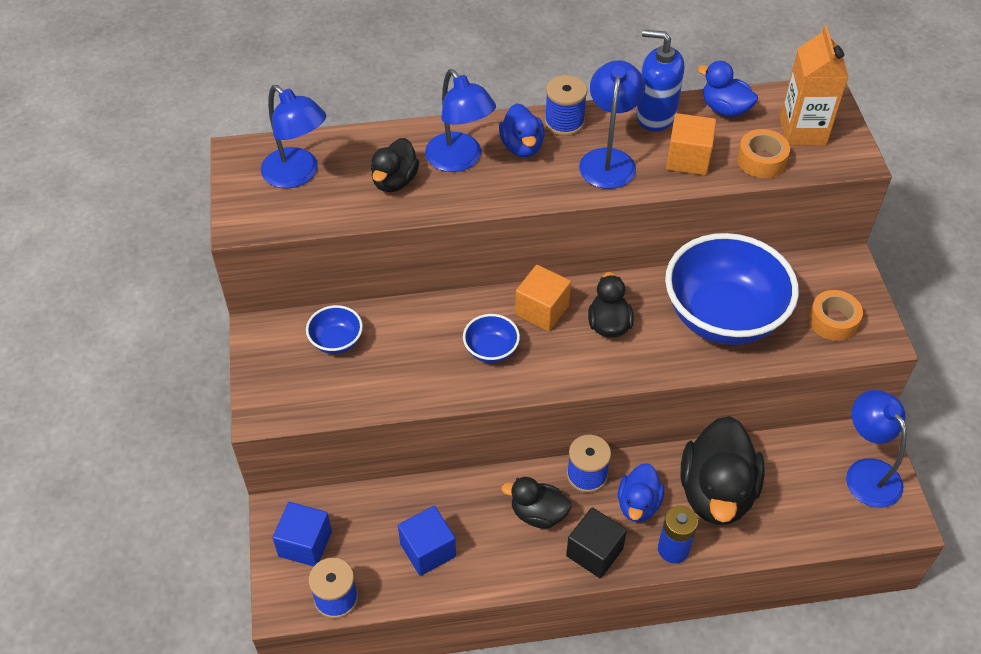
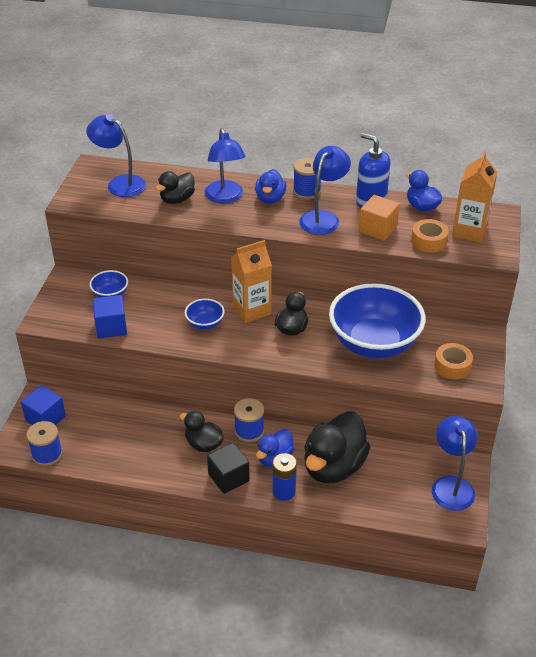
camera: 20 degrees right, 10 degrees down
blue lamp [261,85,326,188] -> blue lamp turned 150 degrees clockwise [86,114,146,197]
blue cube [398,506,456,576] -> blue cube moved to [93,295,127,338]
orange cube [515,265,571,332] -> orange carton [231,240,272,323]

